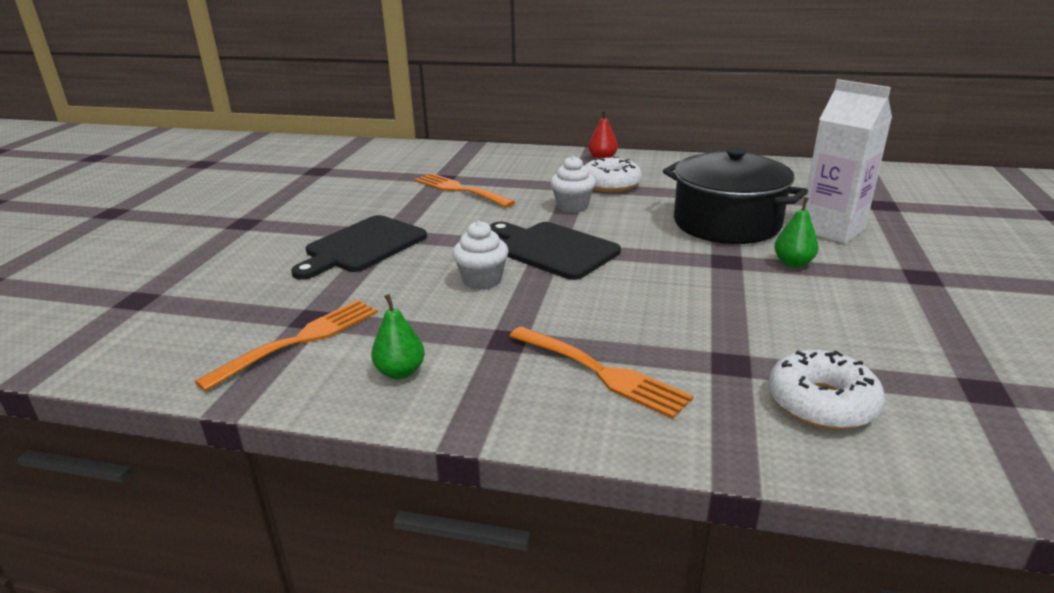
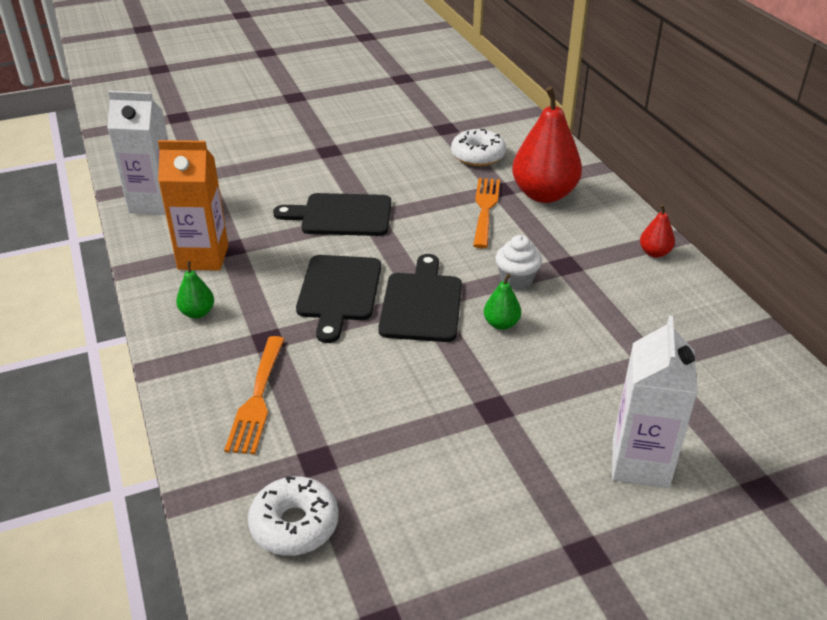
camera: 55 degrees right, 10 degrees up
orange fork [195,300,378,392] -> orange carton [158,140,228,270]
white cupcake [453,221,509,290] -> black cutting board [296,255,381,343]
white donut [585,156,642,192] -> white donut moved to [451,129,506,166]
black pot [663,147,808,244] -> none
green pear [774,197,819,267] -> green pear moved to [484,273,521,330]
none -> white carton [107,91,168,215]
none -> red pear [512,87,582,203]

